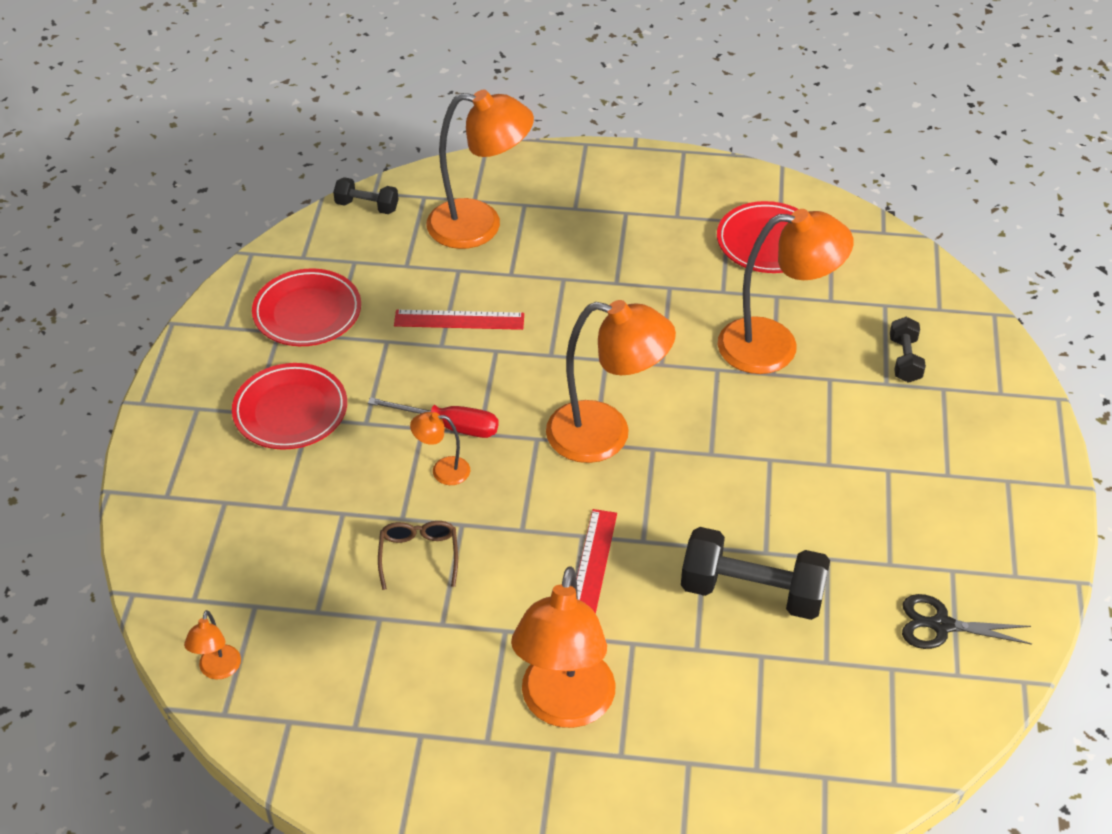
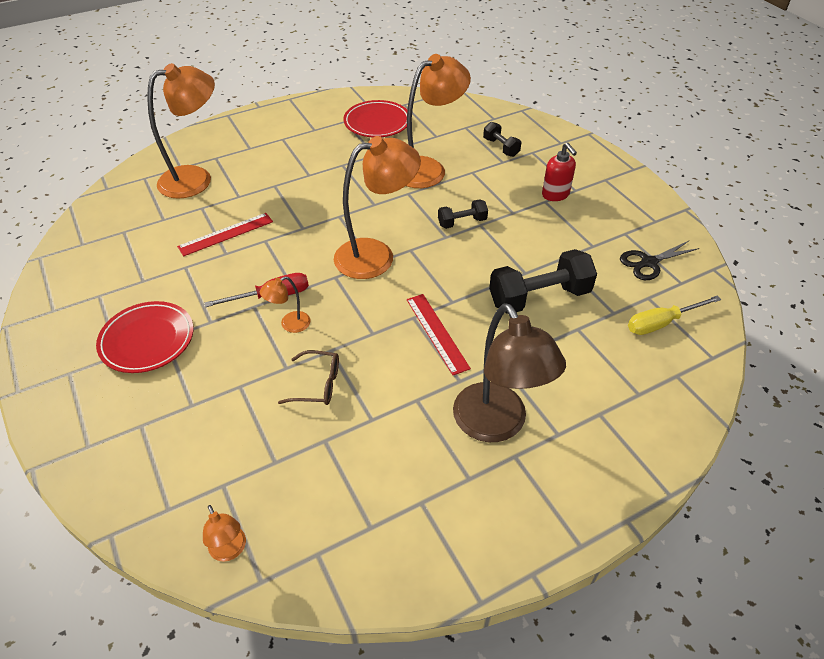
camera: 35 degrees left, 0 degrees up
red plate [252,268,361,346] -> none
black dumbbell [333,177,398,214] -> black dumbbell moved to [438,199,488,229]
brown glasses [378,521,458,590] -> brown glasses turned 135 degrees clockwise [278,350,339,405]
orange lamp [511,566,616,728] -> brown lamp [453,303,566,442]
none -> red soap dispenser [542,143,577,201]
none -> yellow screwdriver [628,295,722,335]

